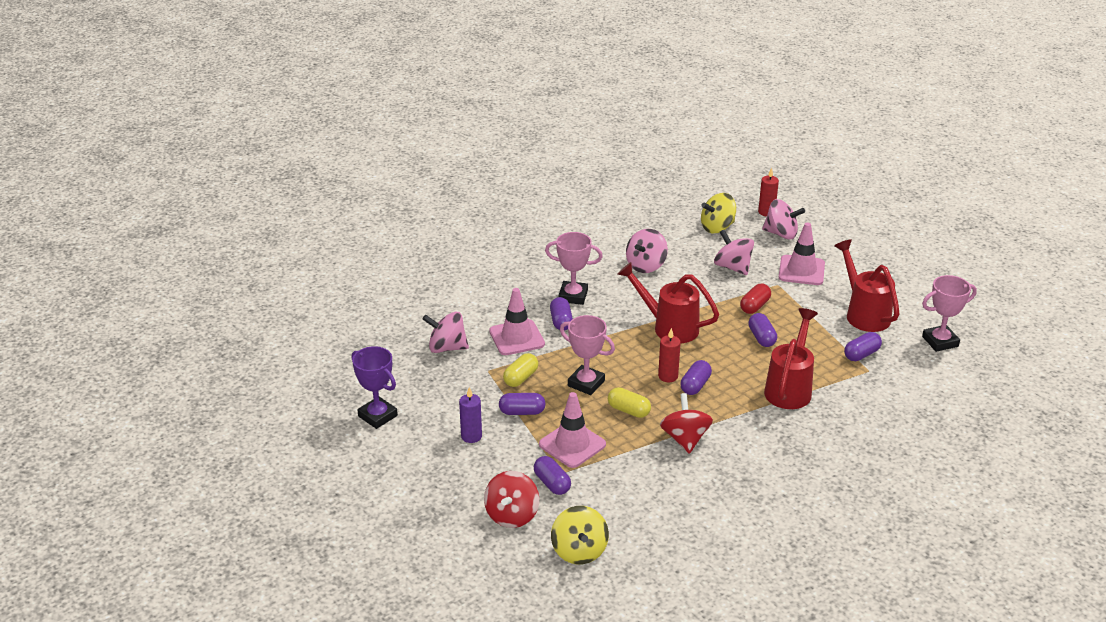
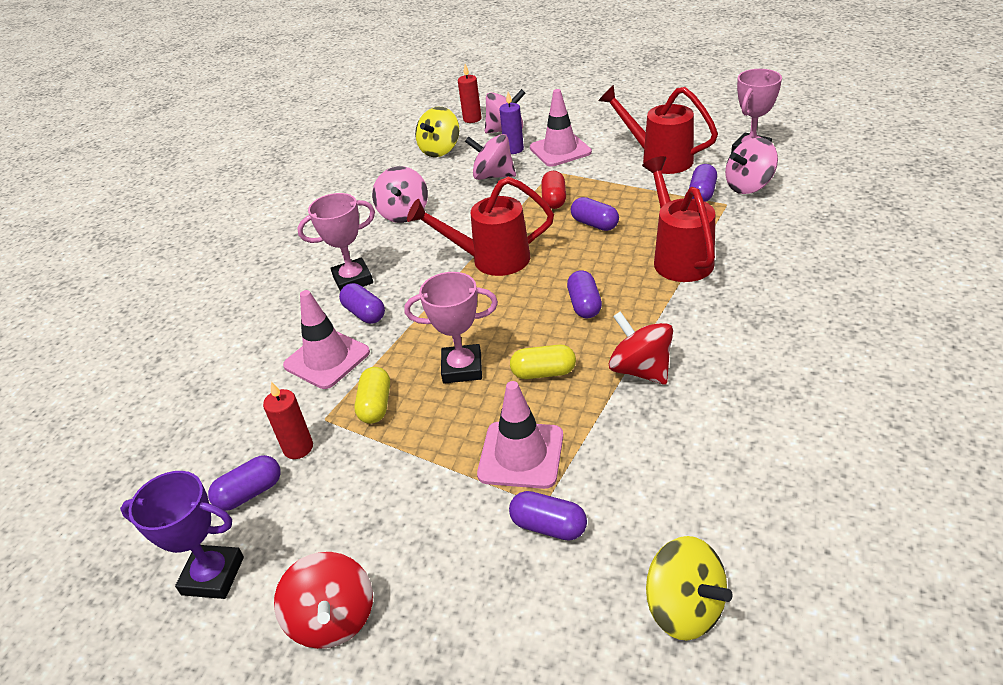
camera: 30 degrees left, 5 degrees up
pink spinning top [423,312,469,353] -> pink spinning top moved to [725,137,778,194]
purple candle [459,387,482,443] -> purple candle moved to [499,92,524,154]
red spinning top [484,471,539,528] -> red spinning top moved to [274,552,373,649]
purple capsule [499,393,546,415] -> purple capsule moved to [208,455,281,511]
red candle [658,328,681,382] -> red candle moved to [263,382,313,459]

